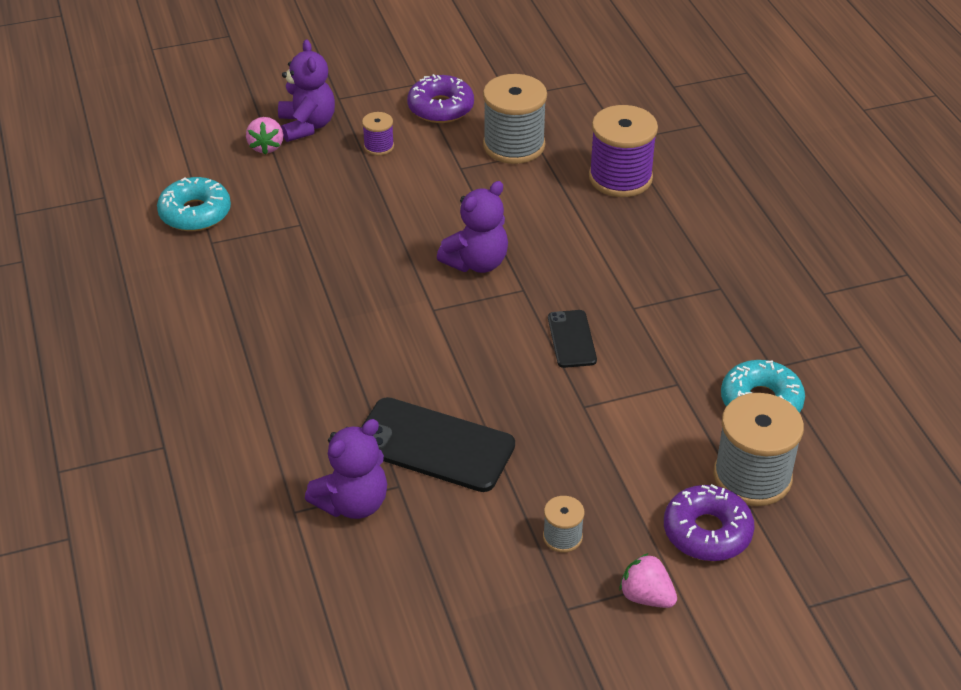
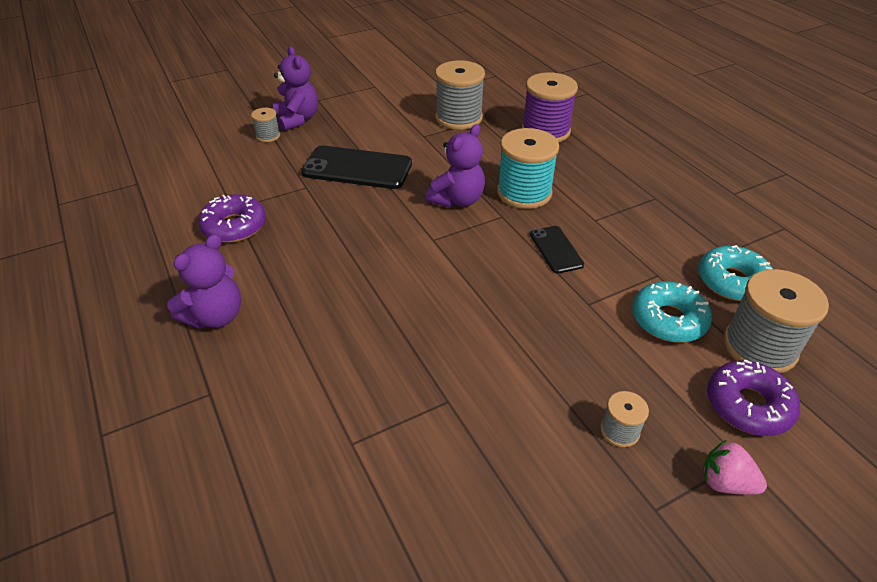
camera: 10 degrees left, 0 degrees up
turquoise donut [157,177,231,231] -> turquoise donut moved to [632,281,712,343]
pink strawberry [246,117,283,155] -> grey spool [251,108,280,142]
purple teddy bear [305,419,387,519] -> purple teddy bear moved to [167,234,241,329]
black phone [361,397,515,492] -> black phone moved to [301,145,412,189]
purple spool [362,112,394,156] -> none
purple donut [407,74,474,123] -> purple donut moved to [198,194,266,243]
none -> turquoise spool [497,128,559,209]

